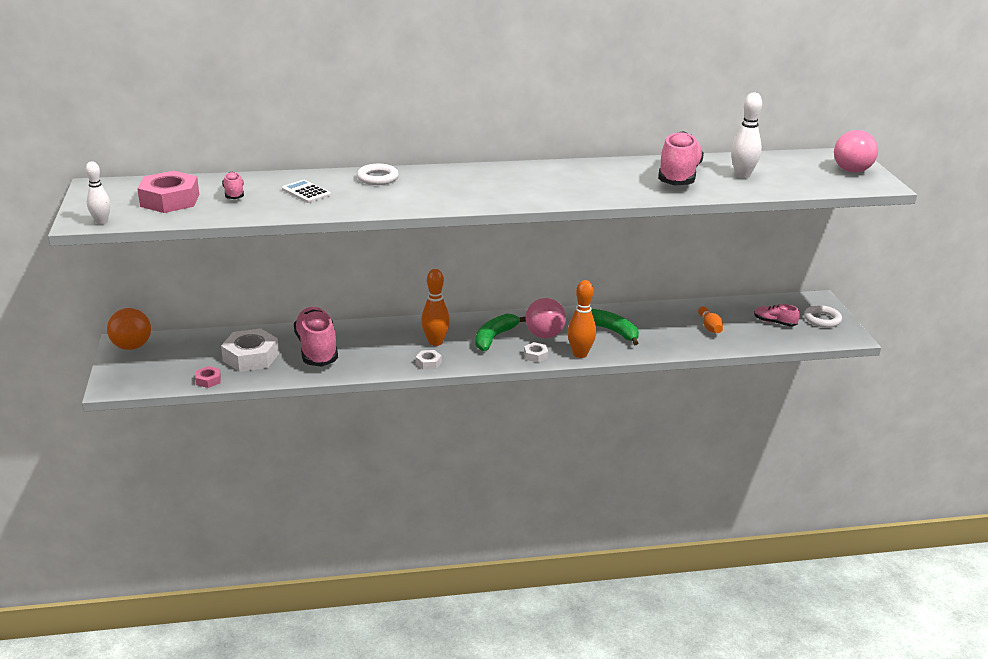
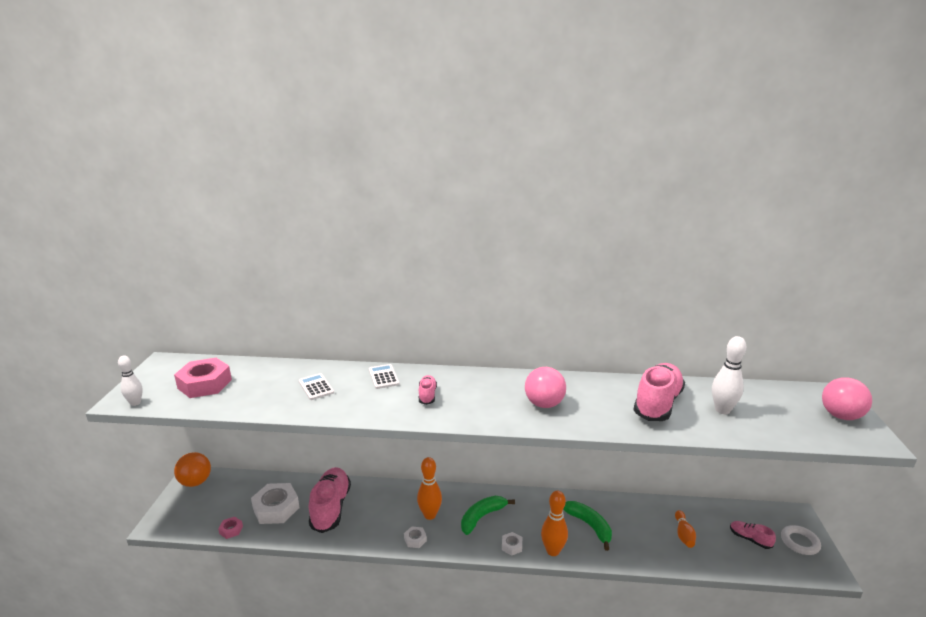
camera: 15 degrees right, 5 degrees down
pink shoe [222,172,244,199] -> pink shoe moved to [419,375,437,405]
white ring [357,164,399,185] -> white calculator [369,364,399,389]
pink ball [525,298,566,338] -> pink ball moved to [525,367,566,408]

